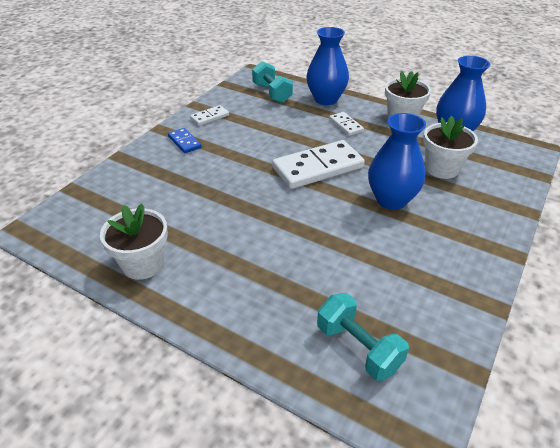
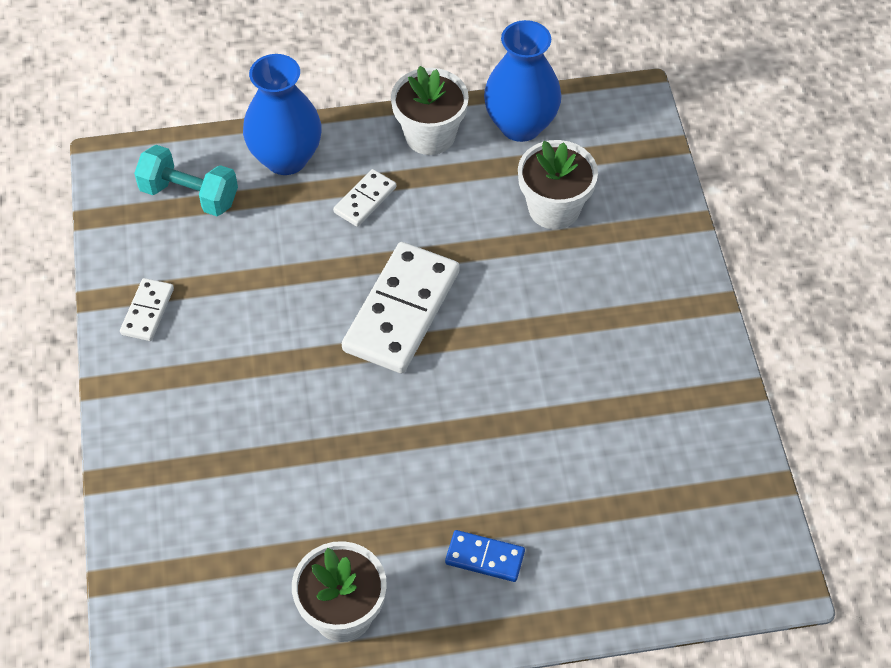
camera: 40 degrees left, 15 degrees up
blue domino [168,128,201,153] -> blue domino moved to [445,530,525,582]
turquoise dumbbell [317,293,409,381] -> none
white domino [329,112,364,136] -> white domino turned 75 degrees counterclockwise [333,169,396,227]
blue vase [368,113,426,210] -> none

